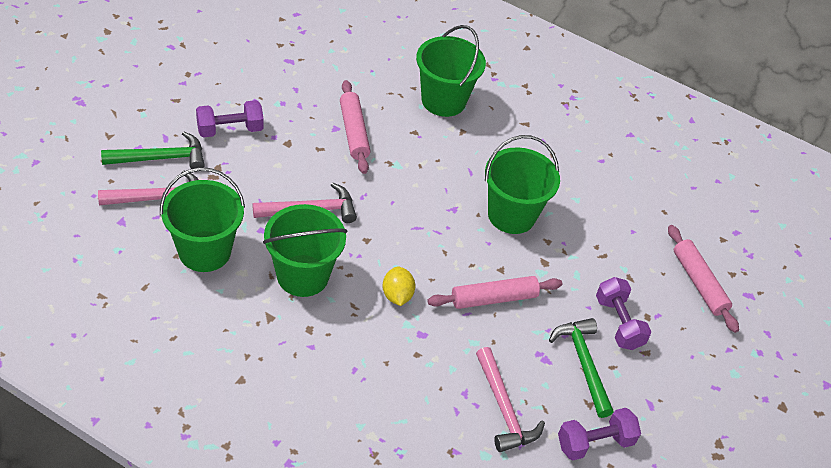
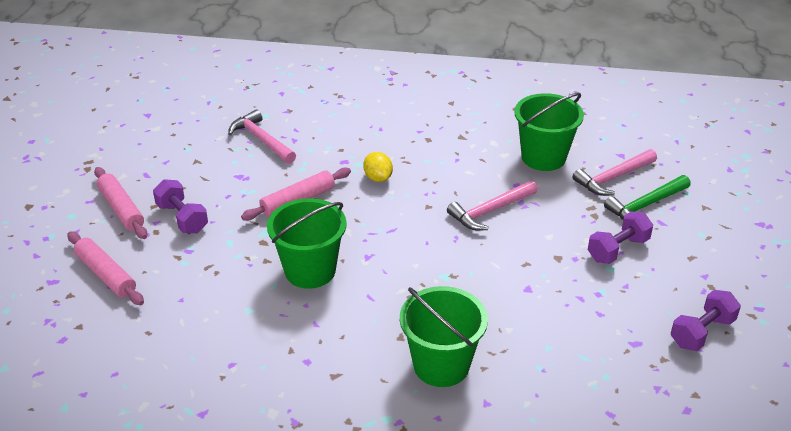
camera: 165 degrees right, 10 degrees down
green bucket [263,204,347,297] -> none
pink rolling pin [340,80,370,174] -> pink rolling pin moved to [94,167,147,239]
green hammer [549,318,613,418] -> none
purple dumbbell [558,408,641,461] -> purple dumbbell moved to [671,290,741,351]

